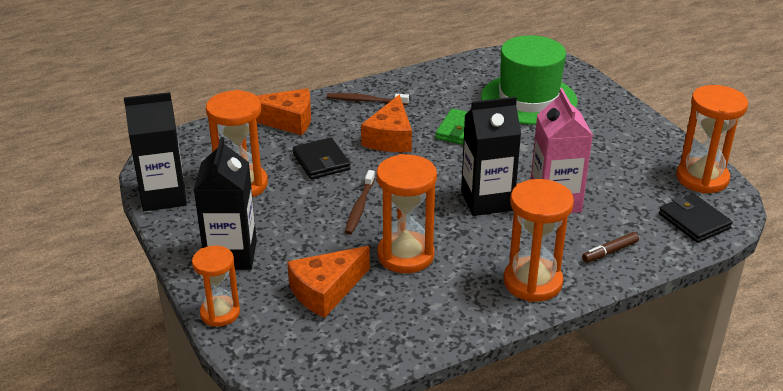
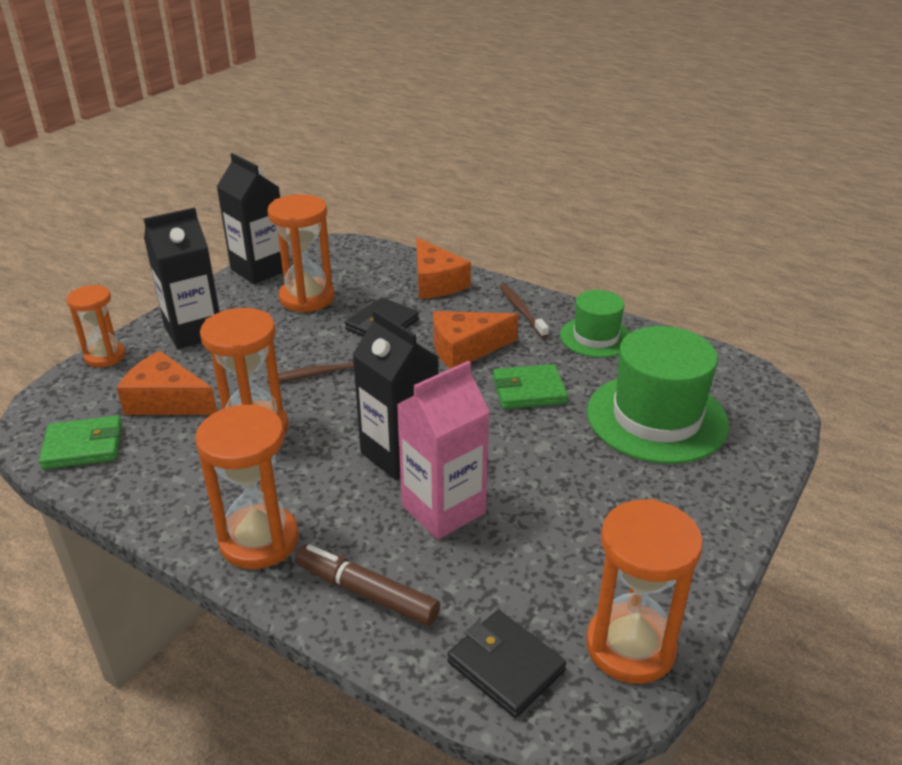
camera: 60 degrees right, 0 degrees up
brown marker [582,232,639,263] -> brown marker [295,544,440,626], size x1.61
black wallet [659,194,733,243] -> black wallet turned 75 degrees counterclockwise [447,610,567,718]
none -> green wallet [39,415,122,470]
none -> green hat [560,290,630,358]

